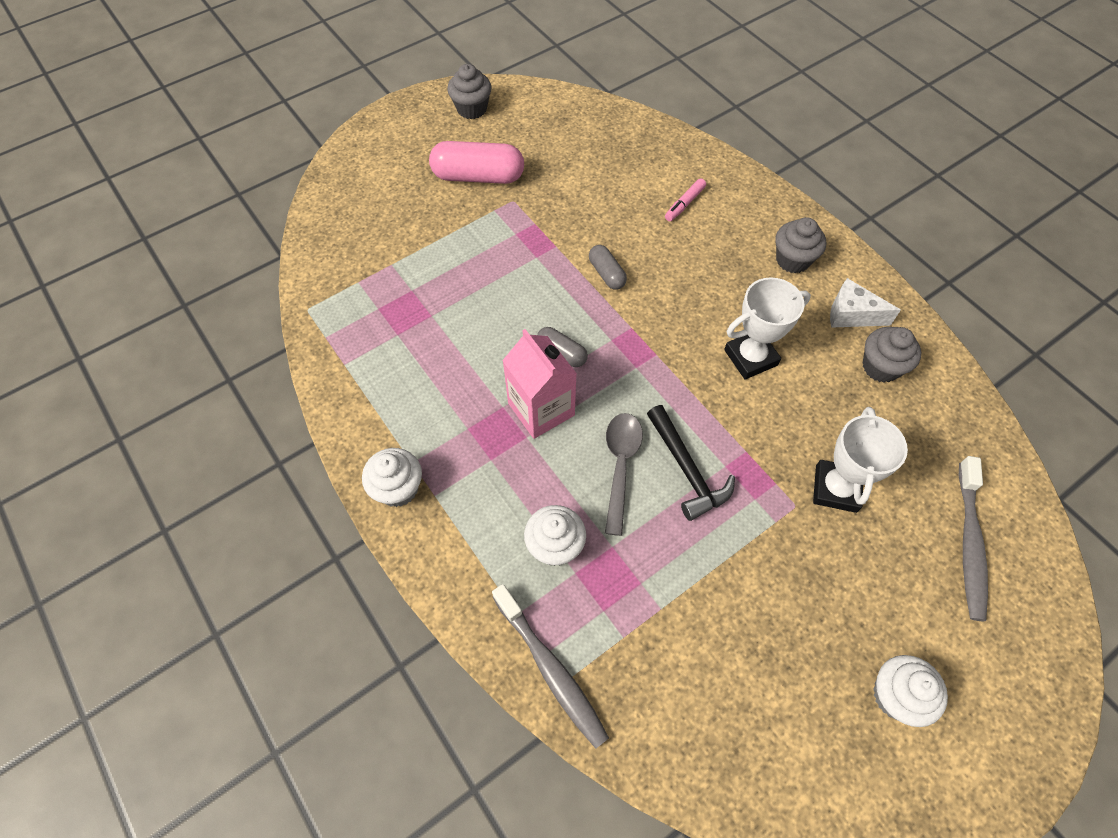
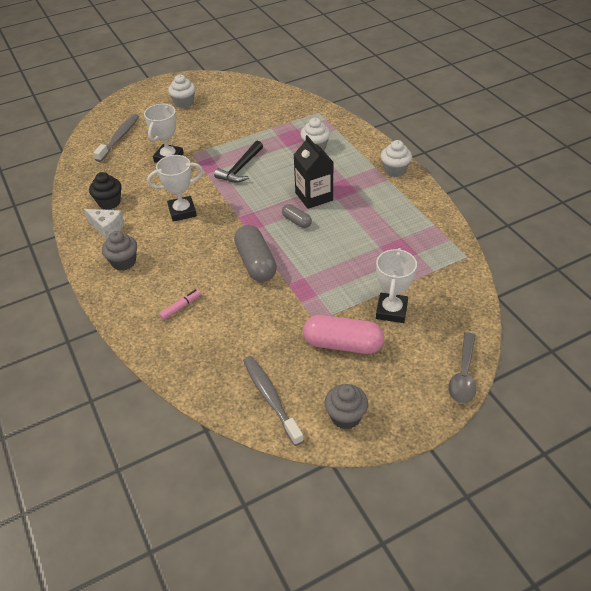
camera: 170 degrees left, 15 degrees down
grey toothbrush [492,584,609,749] -> grey toothbrush moved to [243,356,304,446]
pink carton [502,329,577,439] -> black carton [294,135,333,209]
grey capsule [589,245,627,290] -> grey capsule [234,225,277,282], size x1.88
grey spoon [605,413,643,536] -> grey spoon moved to [448,332,476,404]
black hammer [647,405,735,521] -> black hammer turned 135 degrees counterclockwise [214,141,263,183]
grey cupcake [863,327,921,383] -> black cupcake [89,172,122,210]
none -> white trophy [376,248,417,323]

